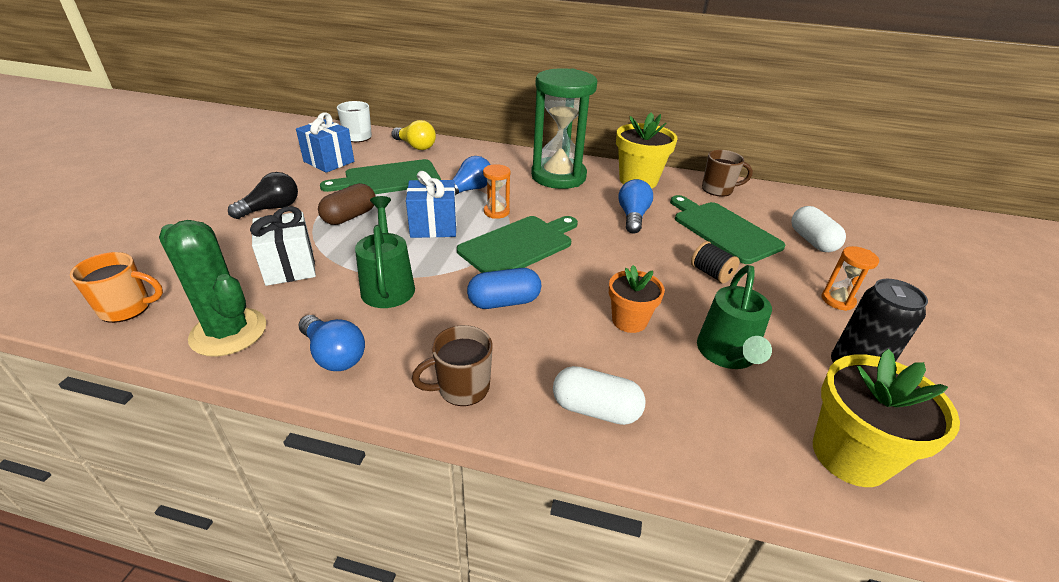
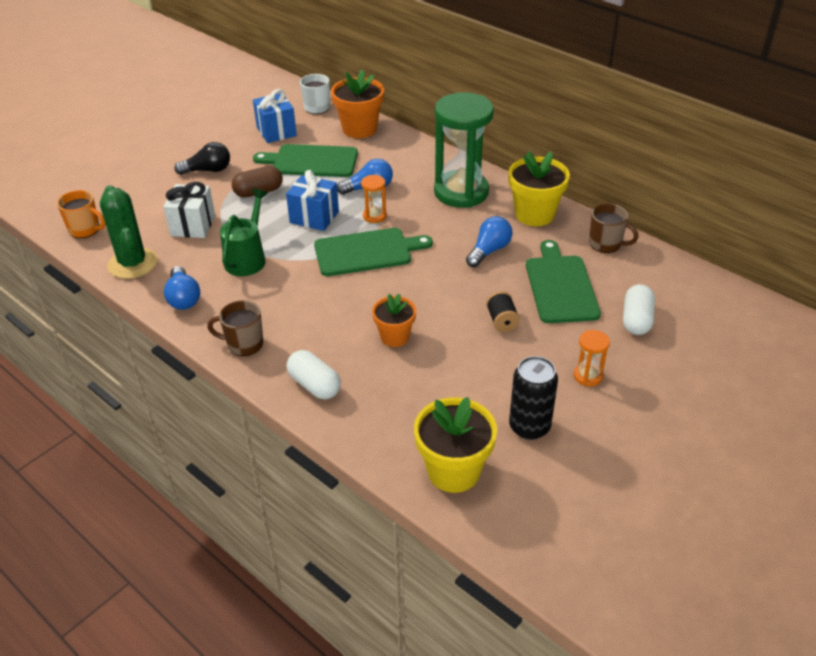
camera: 30 degrees right, 5 degrees up
yellow light bulb [392,120,436,150] -> orange flower pot [331,69,384,138]
blue capsule [467,268,541,309] -> none
green watering can [697,265,772,369] -> none

